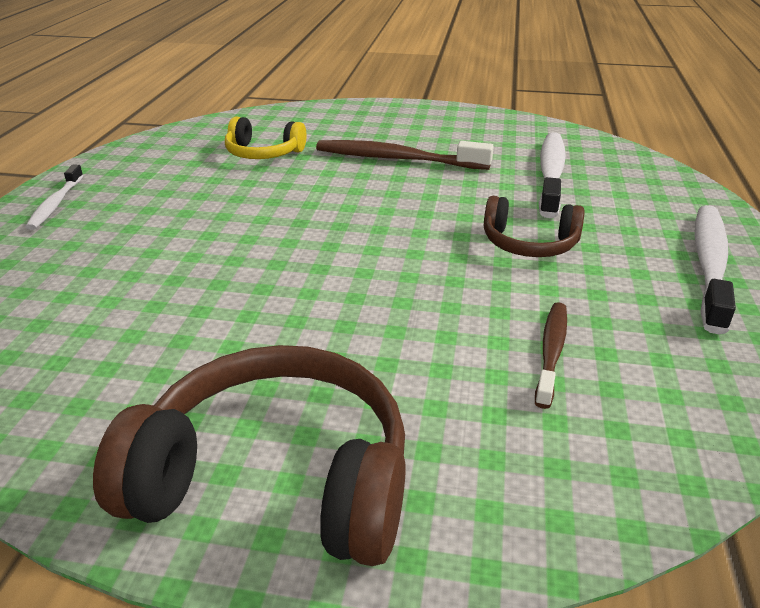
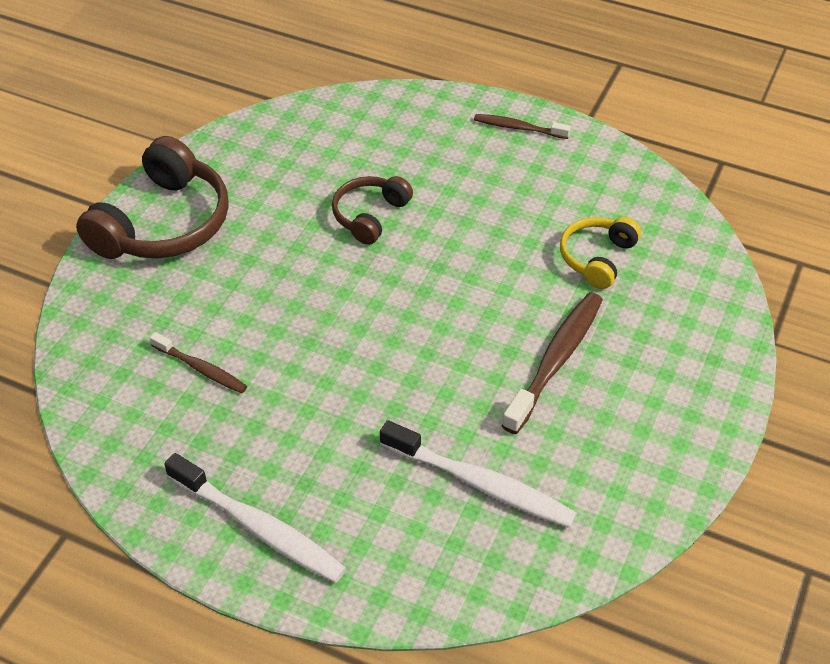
camera: 105 degrees right, 15 degrees up
white toothbrush [25,165,84,230] -> brown toothbrush [474,114,571,139]
brown headphones [484,196,585,257] -> brown headphones moved to [332,176,413,245]

